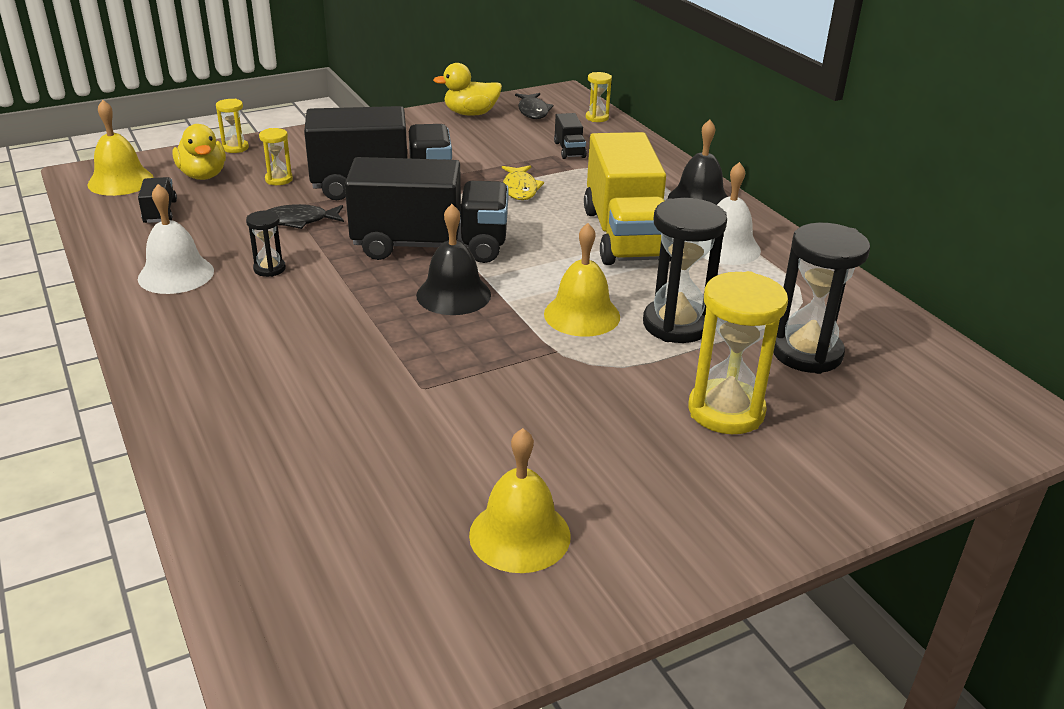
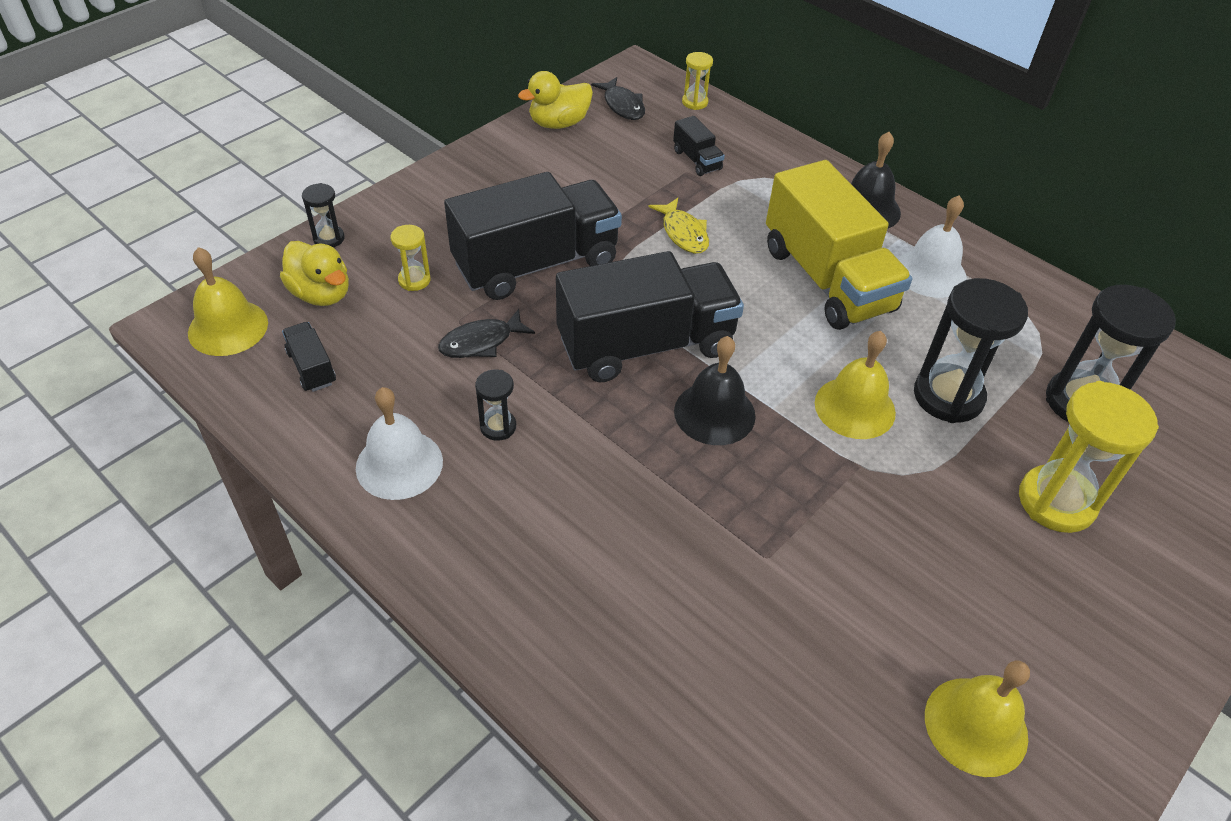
camera: 20 degrees left, 15 degrees up
yellow hourglass [216,99,249,153] -> black hourglass [302,183,345,247]

